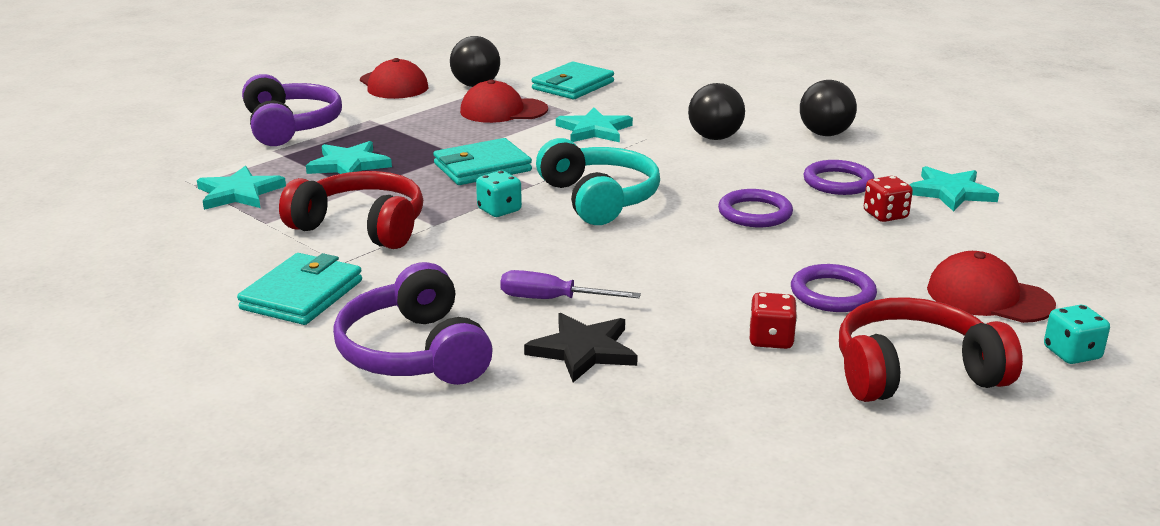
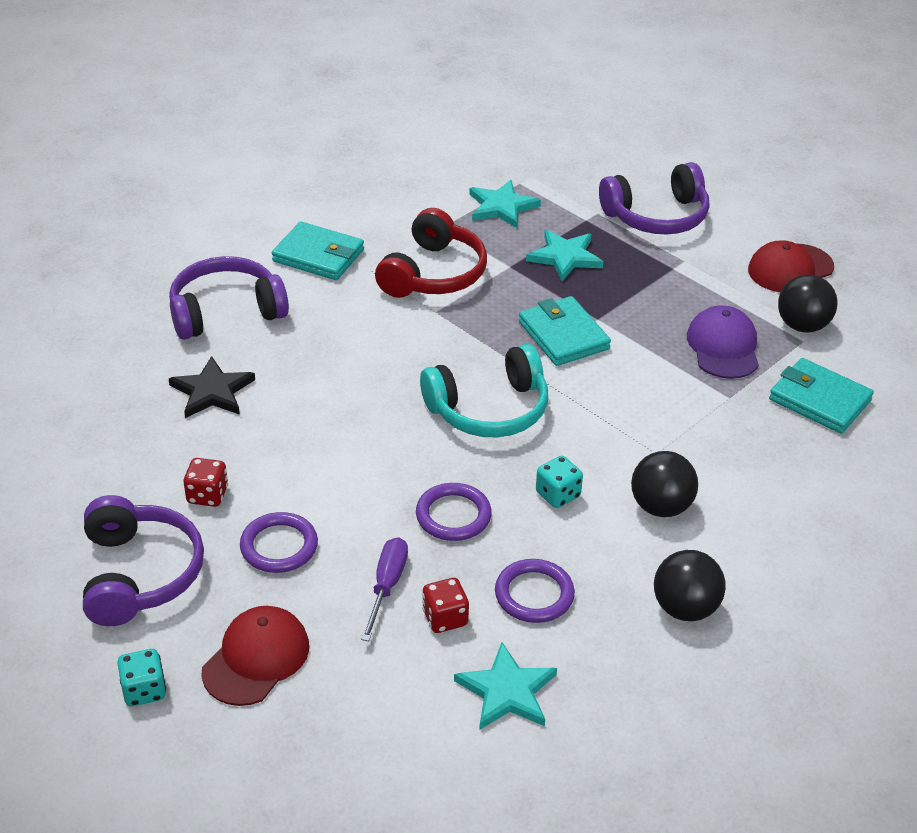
camera: 90 degrees right, 15 degrees up
red cap [460,80,548,123] -> purple cap [687,305,759,379]
turquoise dice [476,171,522,217] -> turquoise dice moved to [536,456,583,508]
purple screwdriver [500,270,641,299] -> purple screwdriver moved to [361,537,408,641]
turquoise star [556,107,633,142] -> none
red headphones [839,297,1023,402] -> purple headphones [83,495,204,626]

